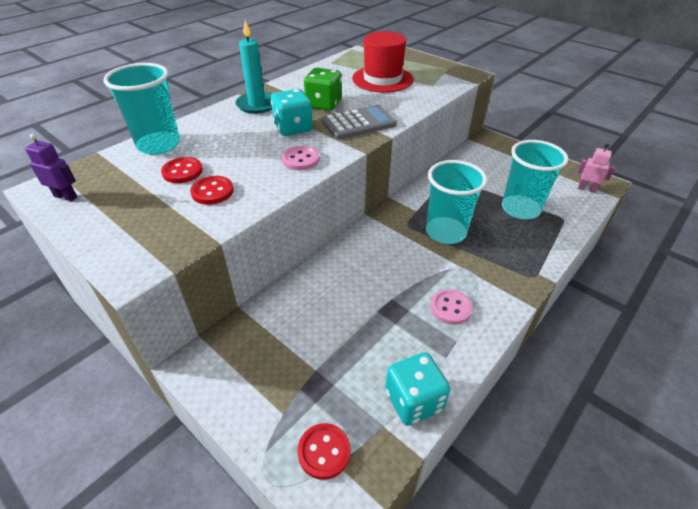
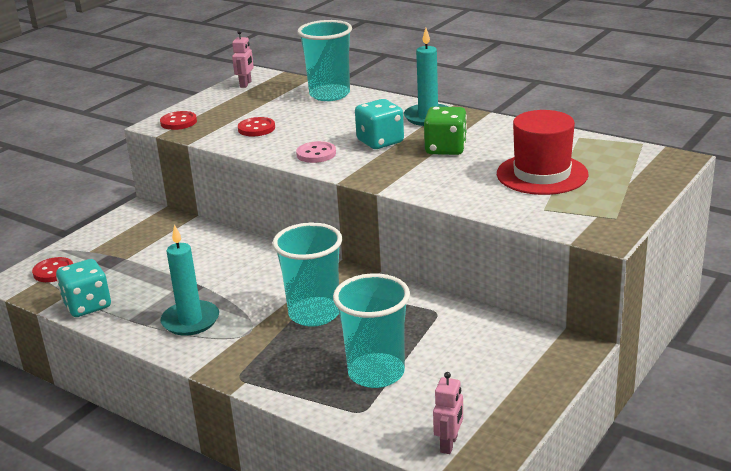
camera: 85 degrees right, 15 degrees down
purple robot [25,134,78,201] -> pink robot [232,30,254,88]
red button [161,157,203,183] -> red button moved to [160,111,197,130]
grey calculator [321,105,397,139] -> none
pink button [431,289,473,325] -> turquoise candle [160,224,219,336]

